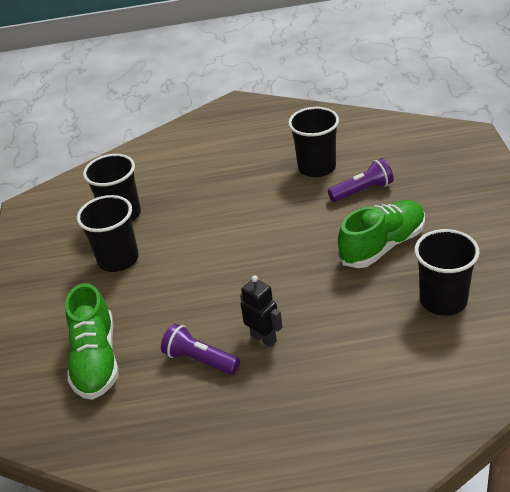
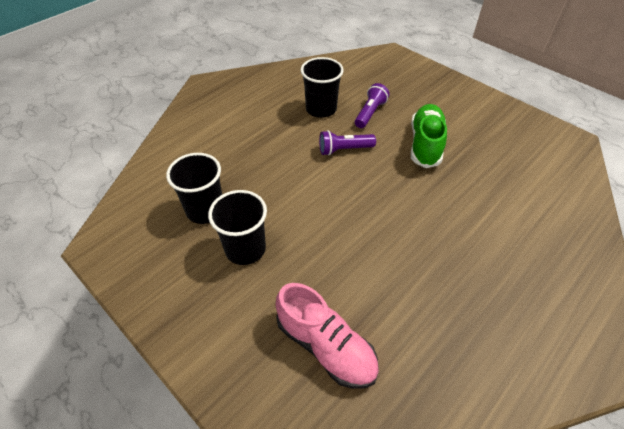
camera: 45 degrees left, 10 degrees up
green shoe [65,283,119,400] -> pink shoe [276,283,379,389]
purple flashlight [161,323,240,375] -> purple flashlight moved to [319,130,376,156]
black robot [240,275,283,347] -> none
black cup [414,229,480,316] -> none

